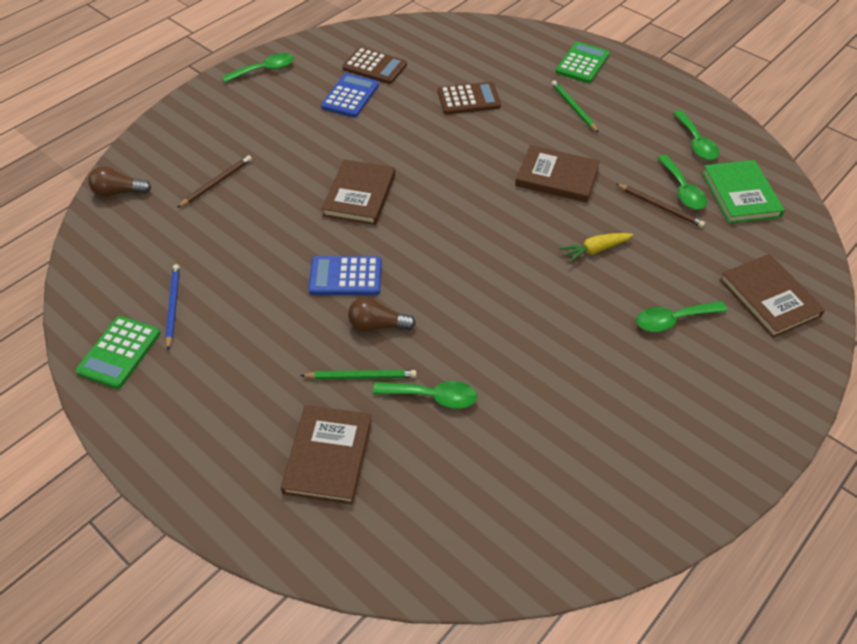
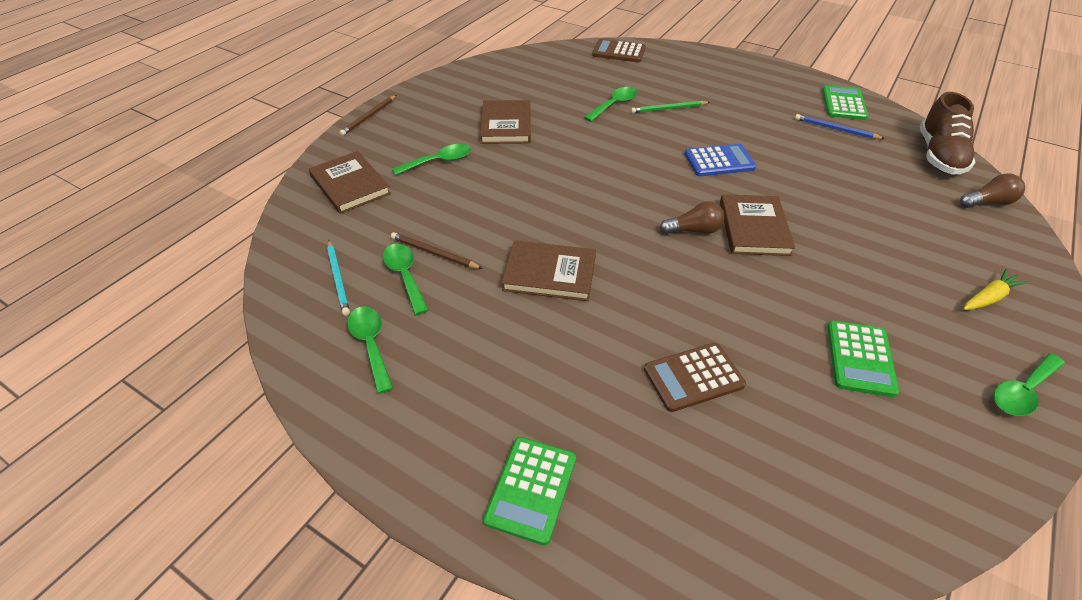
camera: 170 degrees right, 5 degrees down
blue pencil [165,264,180,350] -> blue pencil turned 135 degrees clockwise [795,114,885,139]
brown pencil [177,155,252,208] -> brown pencil moved to [339,95,397,136]
brown book [281,405,372,504] -> brown book moved to [480,100,531,144]
blue calculator [321,73,379,117] -> green calculator [827,321,899,397]
brown calculator [342,47,407,84] -> brown calculator moved to [592,39,646,63]
brown light bulb [348,297,416,332] -> brown light bulb moved to [660,201,725,234]
green spoon [373,381,477,409] -> green spoon turned 135 degrees clockwise [584,87,637,122]
green pencil [551,81,599,133] -> none
yellow carrot [559,233,633,263] -> yellow carrot moved to [963,269,1028,310]
green book [702,160,785,224] -> turquoise pencil [327,240,350,316]
none -> brown shoe [920,92,976,175]

